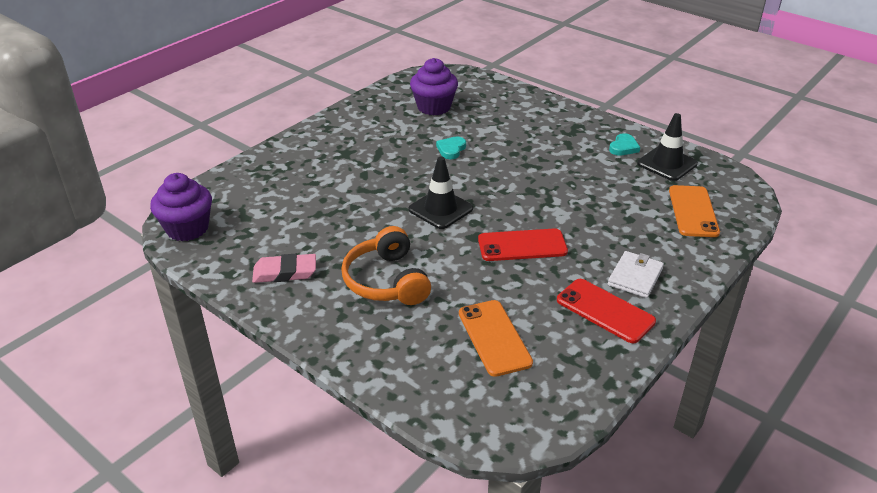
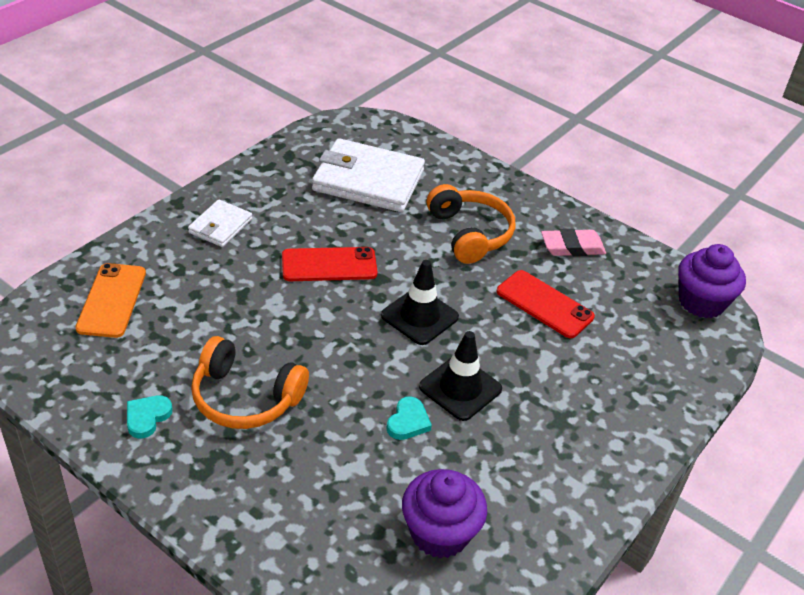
camera: 175 degrees right, 5 degrees up
orange phone [459,300,533,377] -> white wallet [312,138,425,212]
red phone [557,279,656,343] -> red phone moved to [497,270,595,338]
black traffic cone [637,113,698,181] -> black traffic cone moved to [419,331,502,421]
none -> orange headphones [191,336,309,429]

